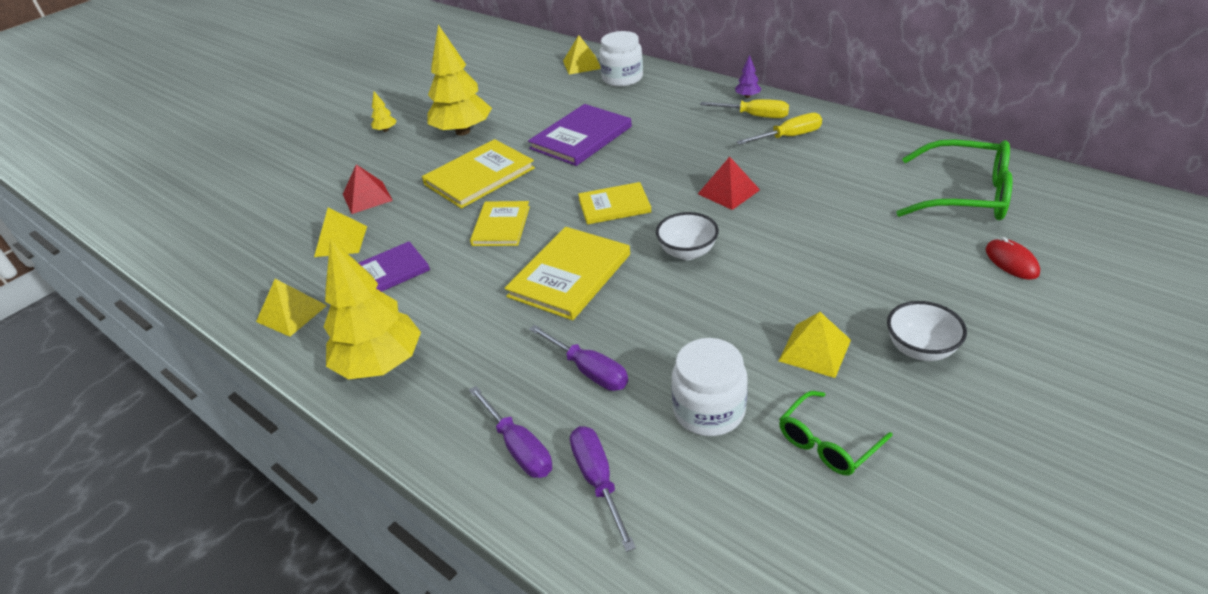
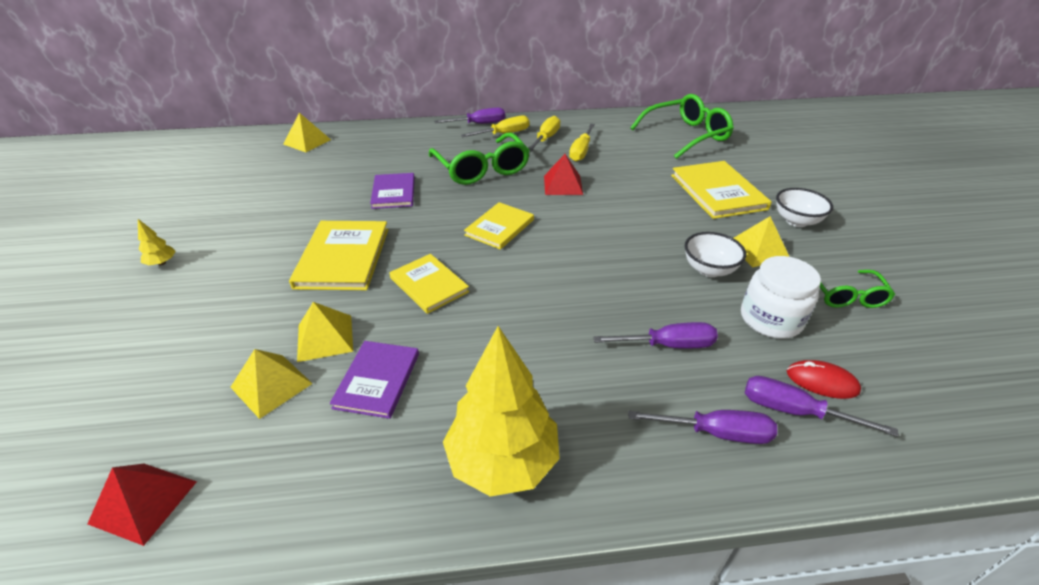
camera: 50 degrees left, 0 degrees up
yellow pyramid [256,279,327,337] -> yellow pyramid moved to [297,302,353,362]
red pyramid [343,164,393,214] -> red pyramid moved to [87,464,197,546]
yellow tree [427,25,492,135] -> none
yellow book [505,227,630,320] -> yellow book moved to [671,161,772,219]
purple book [528,104,632,166] -> purple book [370,173,415,209], size x0.65
white jar [599,31,643,87] -> none
white bowl [656,212,719,260] -> white bowl moved to [685,232,746,277]
purple tree [735,55,761,98] -> purple screwdriver [434,108,505,124]
red mouse [986,237,1040,280] -> red mouse moved to [787,360,861,399]
none -> green glasses [429,133,530,185]
none -> yellow screwdriver [569,124,595,162]

